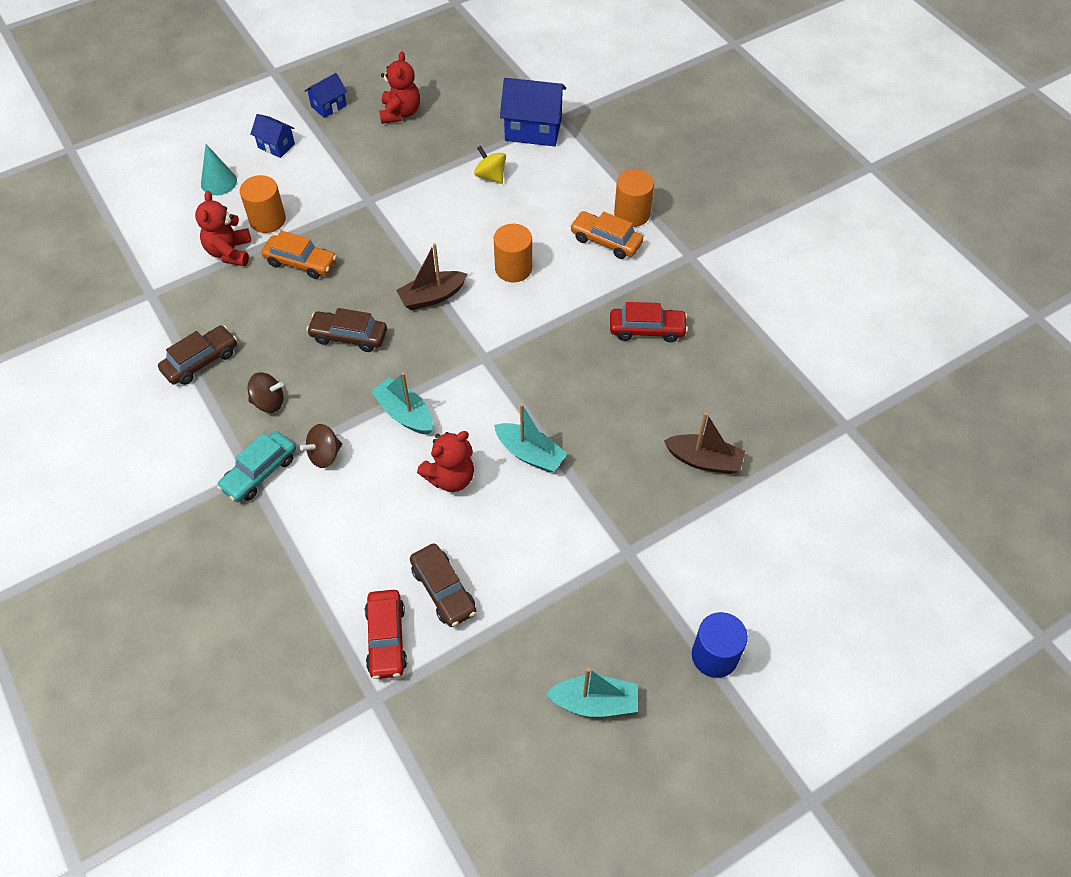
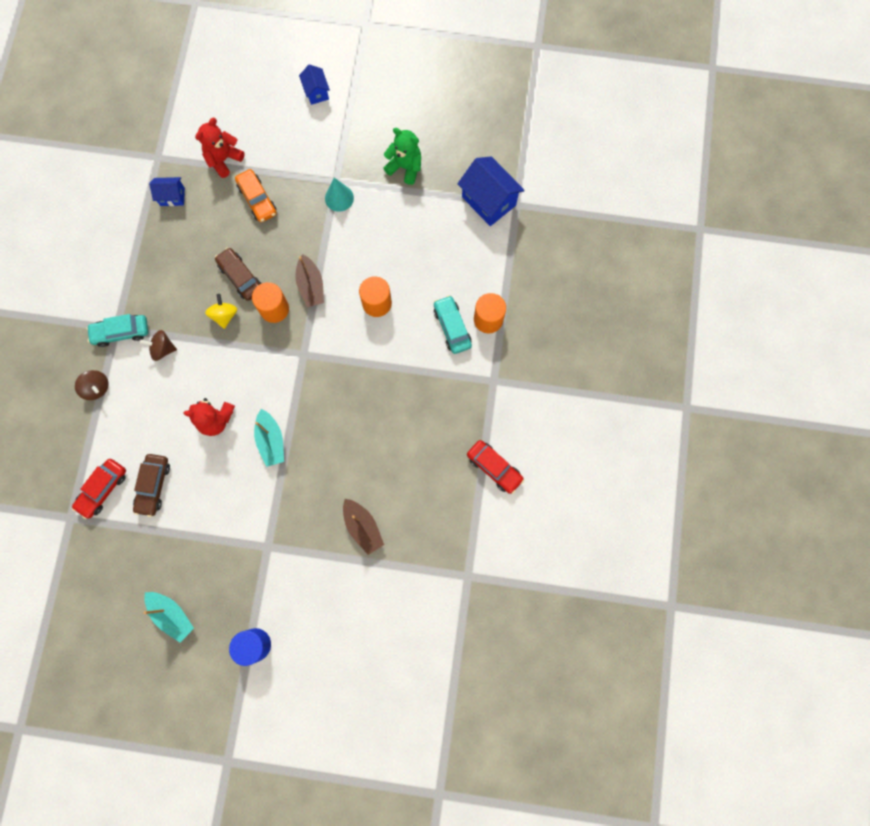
camera: 40 degrees right, 20 degrees up
brown car [158,325,237,385] -> none
turquoise cone [201,144,237,195] -> turquoise cone moved to [325,178,354,212]
orange cylinder [240,175,286,233] -> orange cylinder moved to [252,282,289,323]
brown spinning top [248,372,284,413] -> brown spinning top moved to [75,370,108,400]
blue house [305,73,347,118] -> blue house moved to [149,177,185,206]
turquoise boat [371,372,433,435] -> none
red teddy bear [379,52,420,124] -> none
brown boat [396,243,468,310] -> brown boat turned 120 degrees counterclockwise [295,254,324,307]
yellow spinning top [474,145,506,184] -> yellow spinning top moved to [205,294,237,329]
orange car [570,211,643,259] -> turquoise car [434,295,472,354]
red car [610,302,688,342] -> red car moved to [467,440,524,494]
none -> green teddy bear [384,128,421,185]

